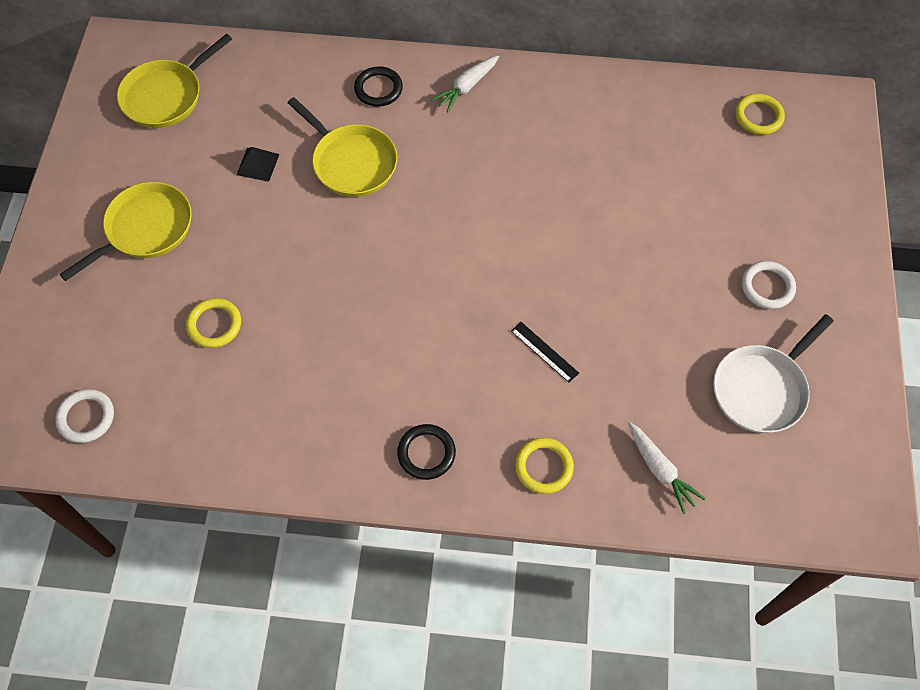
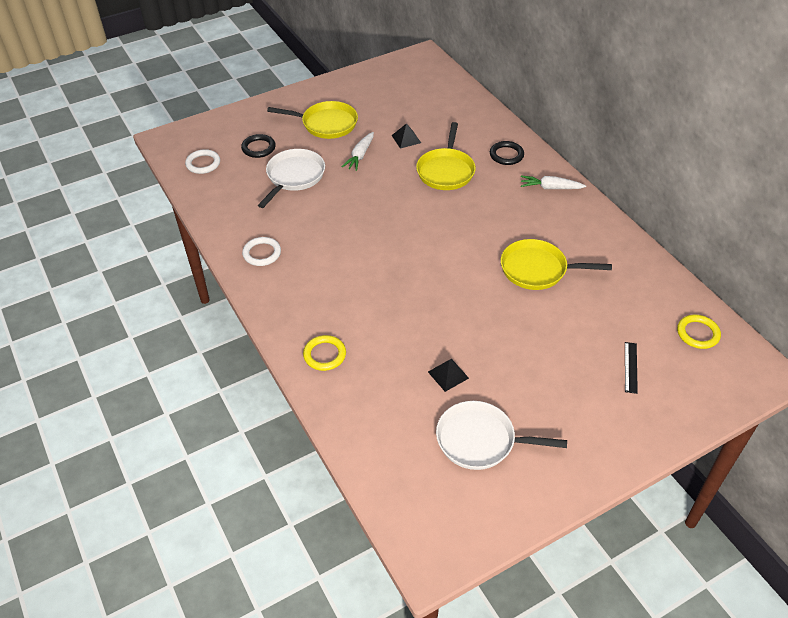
camera: 55 degrees right, 15 degrees down
yellow pan [117,34,232,128] -> yellow pan moved to [501,239,612,290]
yellow ring [186,298,241,348] -> white pan [258,149,325,208]
black ring [397,424,456,480] -> black ring moved to [241,134,276,158]
black ruler [511,322,579,383] -> black ruler moved to [625,342,638,394]
white carrot [628,422,706,514] -> white carrot moved to [342,132,374,171]
white ring [742,261,796,309] -> white ring moved to [242,237,281,266]
none -> black pyramid [428,359,469,392]

